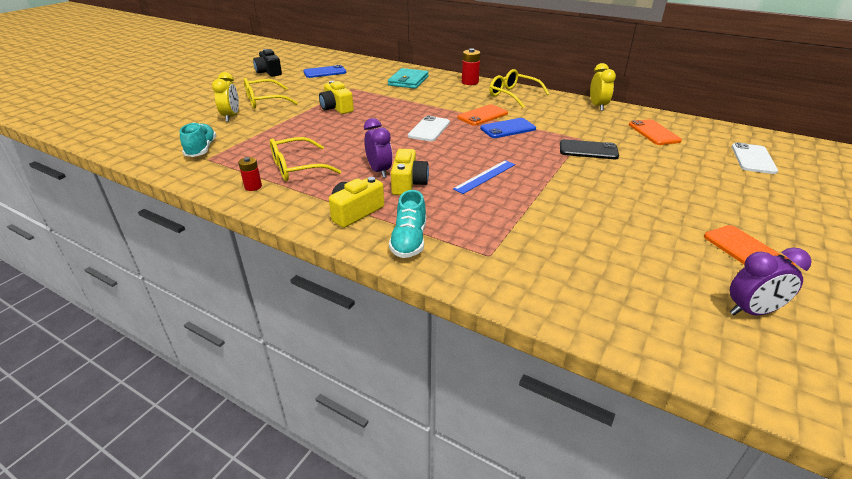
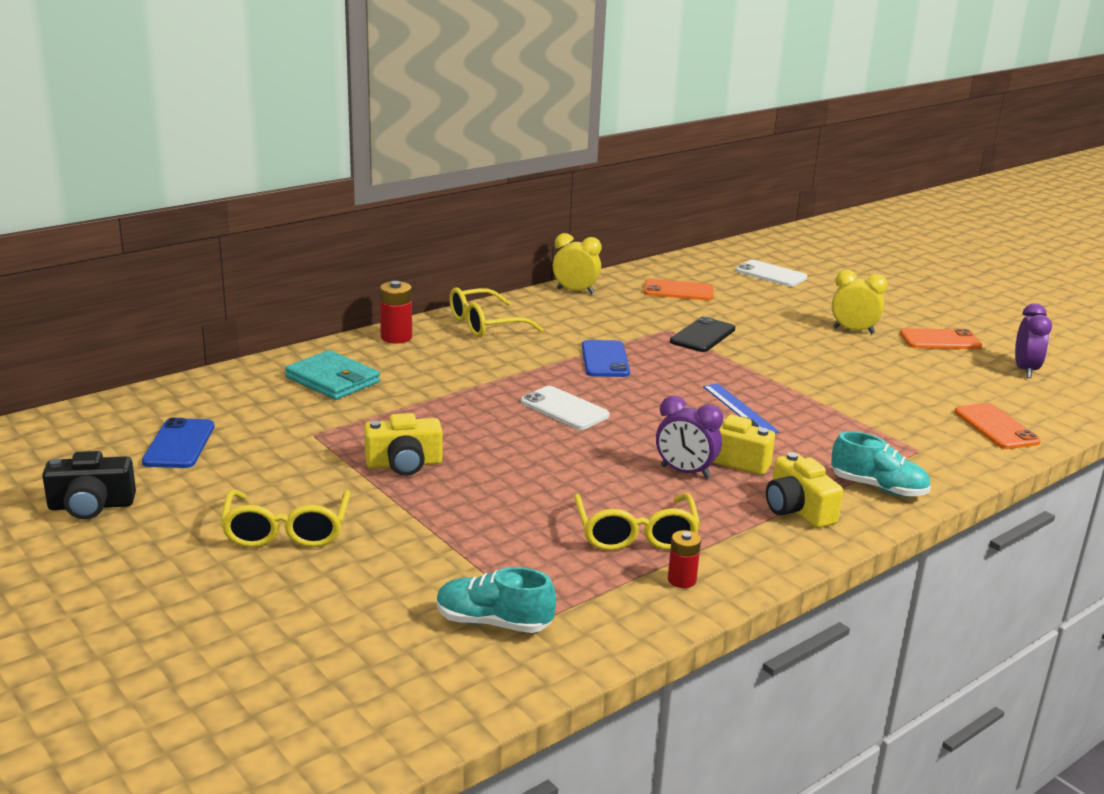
camera: 70 degrees left, 10 degrees down
yellow clock [212,72,239,122] -> yellow clock moved to [832,270,888,334]
purple clock [364,118,392,178] -> purple clock turned 150 degrees counterclockwise [656,395,723,479]
orange phone [458,104,508,126] -> orange phone moved to [954,403,1041,449]

